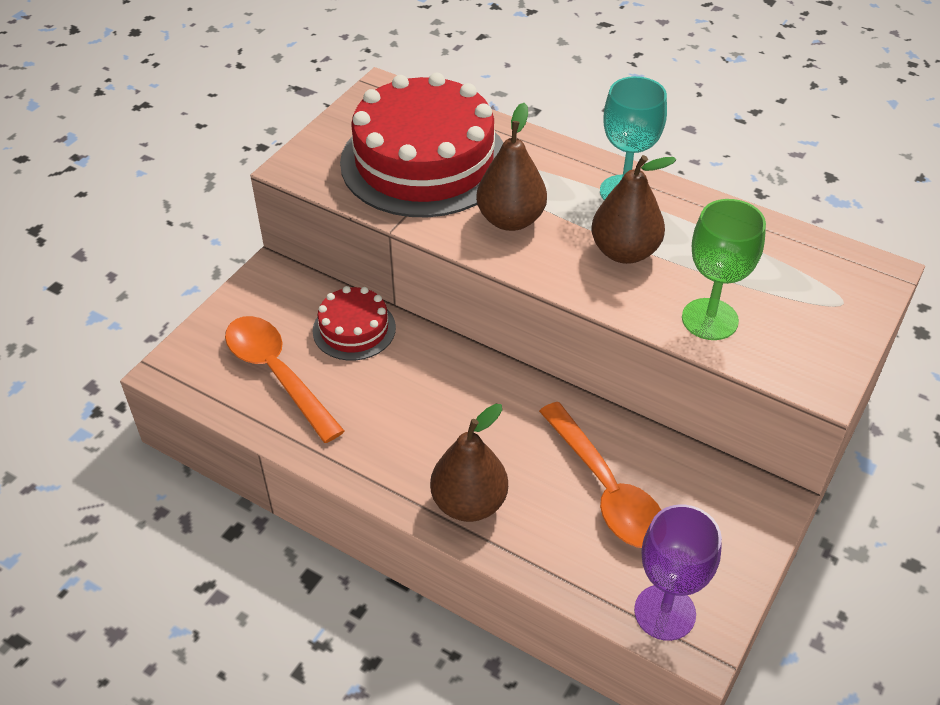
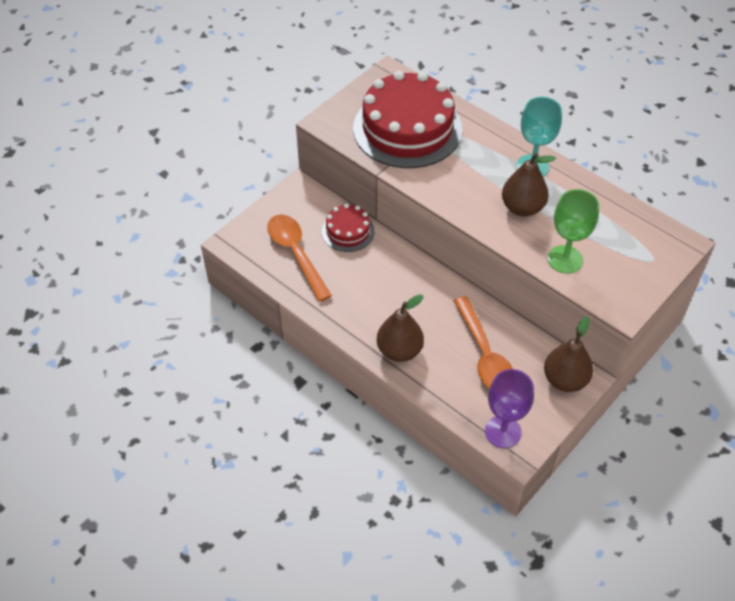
camera: 10 degrees right, 5 degrees up
brown pear [476,103,547,231] -> brown pear moved to [544,316,593,392]

